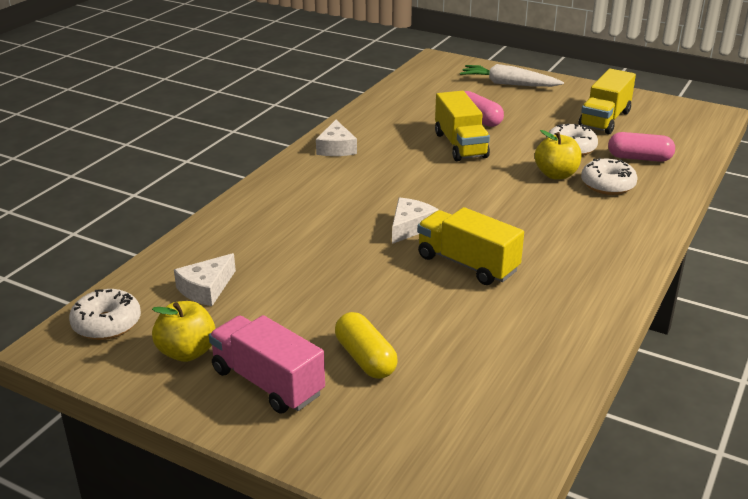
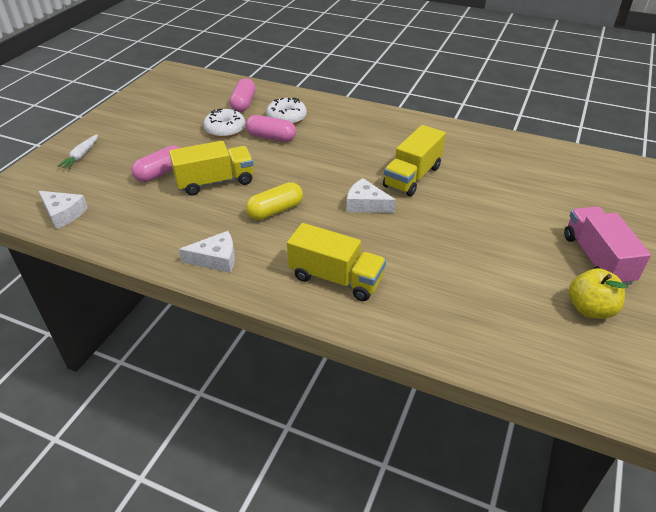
camera: 95 degrees left, 10 degrees up
white donut [69,289,141,340] -> none
white cheese [174,253,236,306] -> white cheese moved to [38,191,88,229]
pink truck [209,315,325,414] -> pink truck turned 135 degrees clockwise [564,206,651,285]
yellow capsule [335,312,398,379] -> yellow capsule moved to [246,182,303,220]
white carrot [460,64,564,87] -> white carrot [57,134,98,169], size x0.61
yellow apple [535,130,582,179] -> pink capsule [246,115,296,142]
yellow truck [578,69,636,135] -> yellow truck moved to [287,223,386,301]

